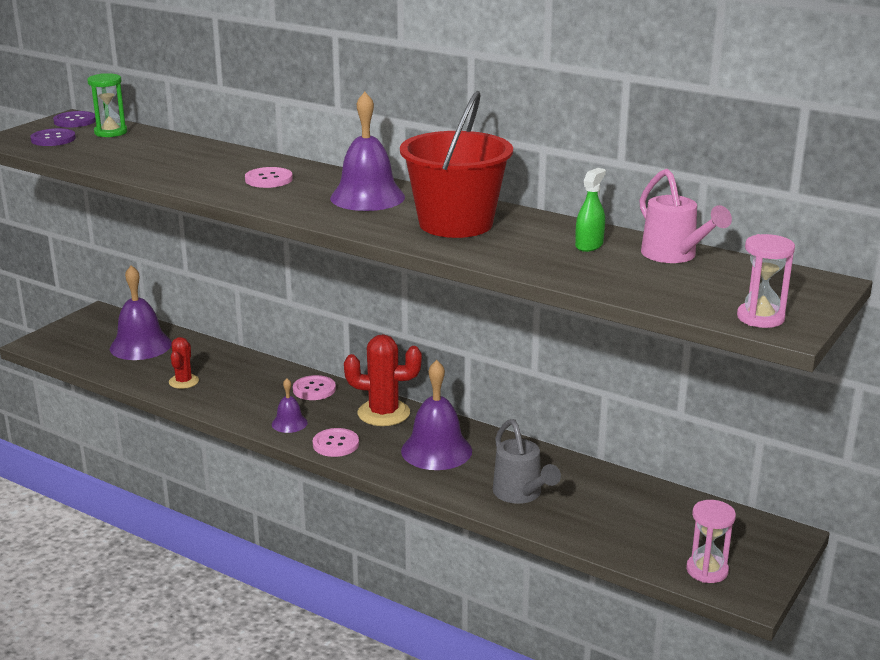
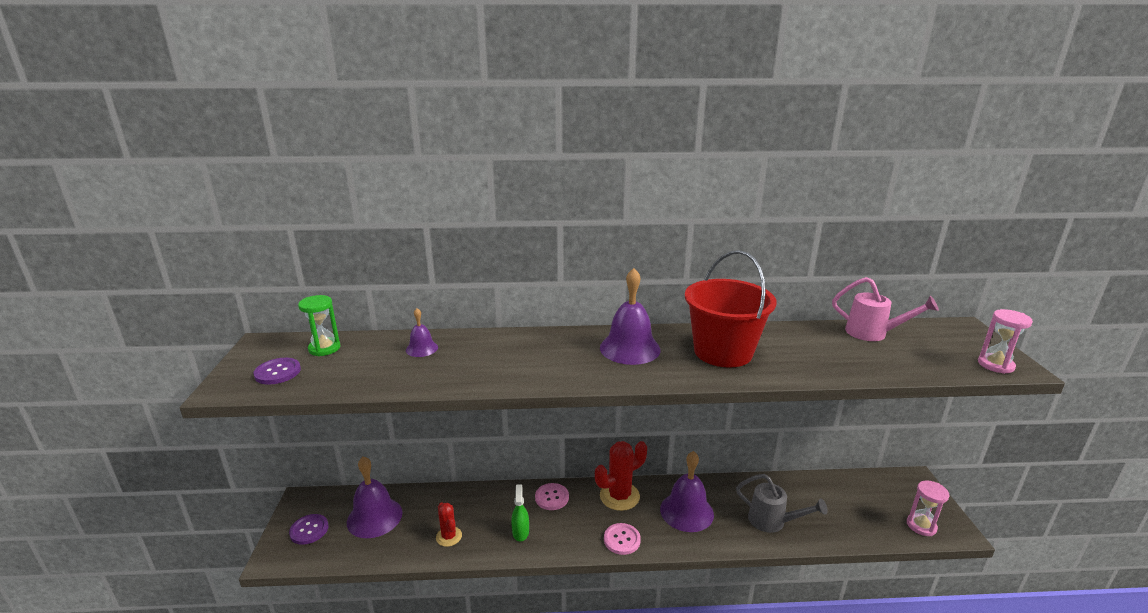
camera: 35 degrees left, 0 degrees up
purple button [53,111,96,128] -> purple button moved to [289,514,329,545]
pink button [245,167,293,188] -> none
purple bell [272,378,308,433] -> purple bell moved to [406,308,438,357]
green spray bottle [575,168,606,252] -> green spray bottle moved to [511,484,529,541]

